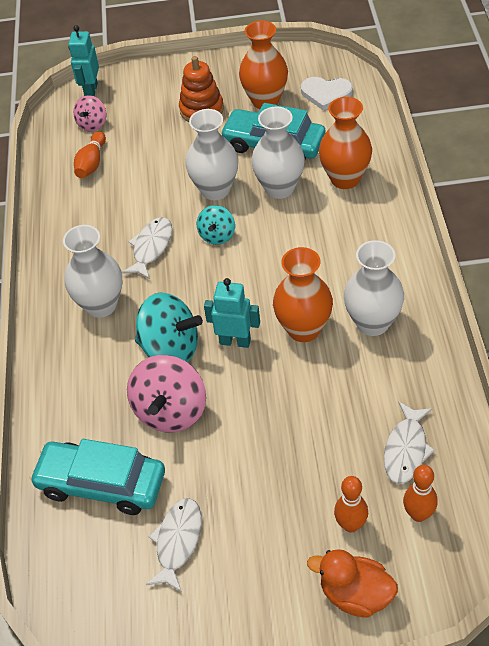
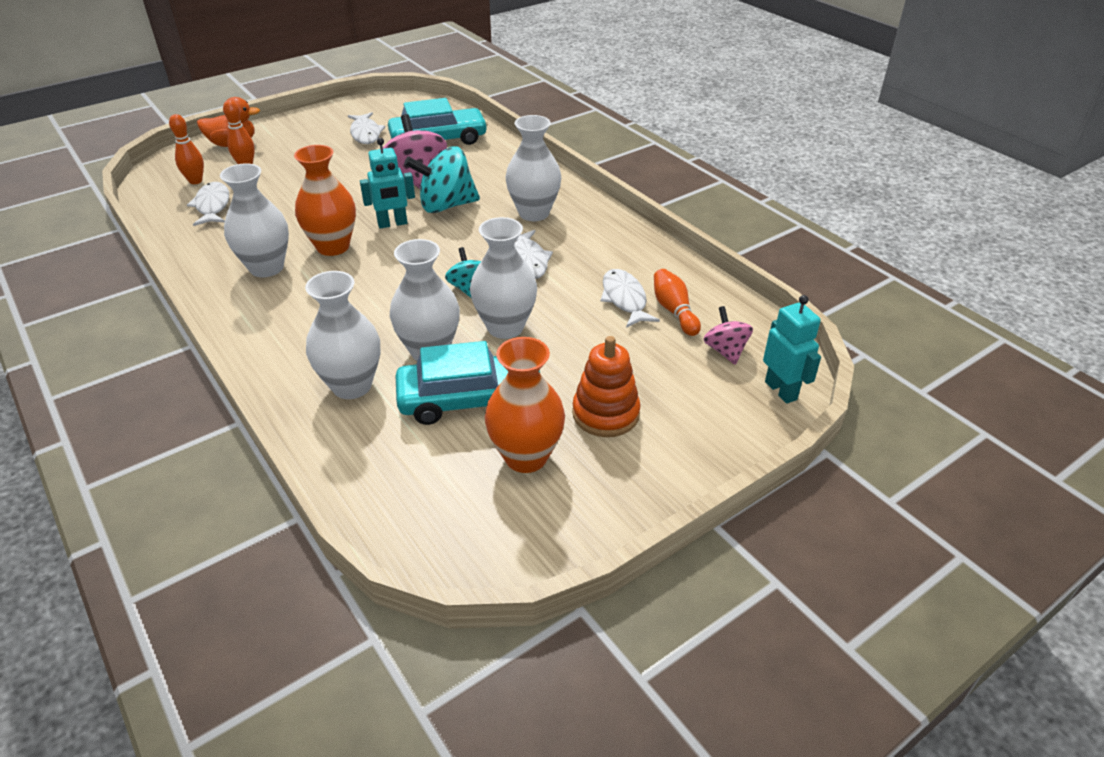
camera: 145 degrees right, 10 degrees down
white heart [301,77,353,110] -> none
orange vase [319,97,372,189] -> white vase [305,271,380,399]
none -> white fish [600,269,660,328]

